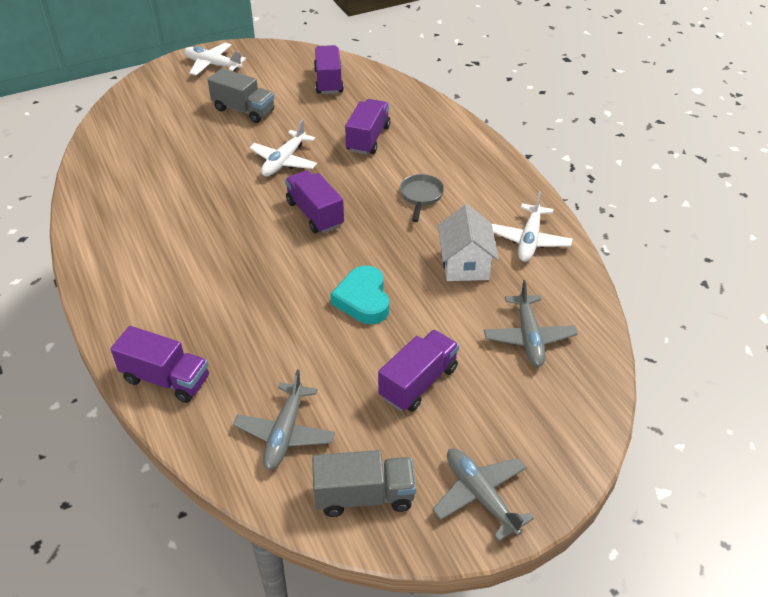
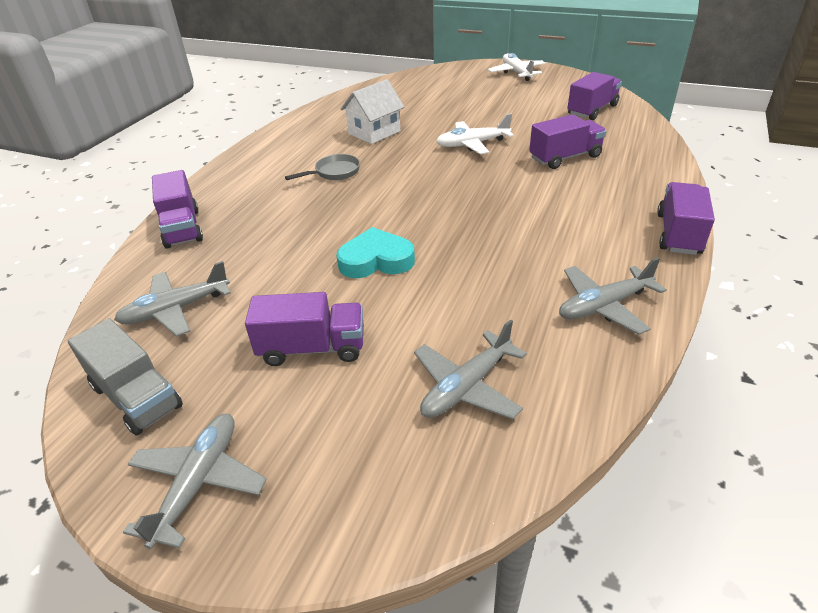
camera: 50 degrees right, 5 degrees down
grey truck [208,68,274,123] -> none
purple truck [285,170,344,233] -> purple truck moved to [657,182,715,255]
turquoise heart [330,266,389,324] -> turquoise heart turned 45 degrees clockwise [336,227,415,278]
grey pan [400,174,444,222] -> grey pan moved to [285,154,360,180]
white house [438,204,499,281] -> white house moved to [341,79,404,144]
white plane [492,191,572,262] -> grey plane [559,257,667,335]

